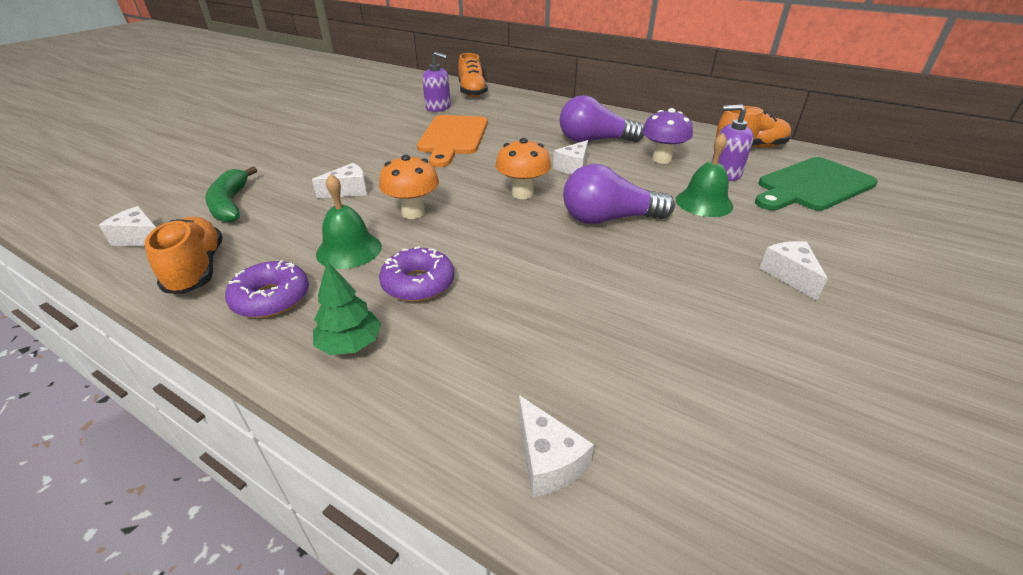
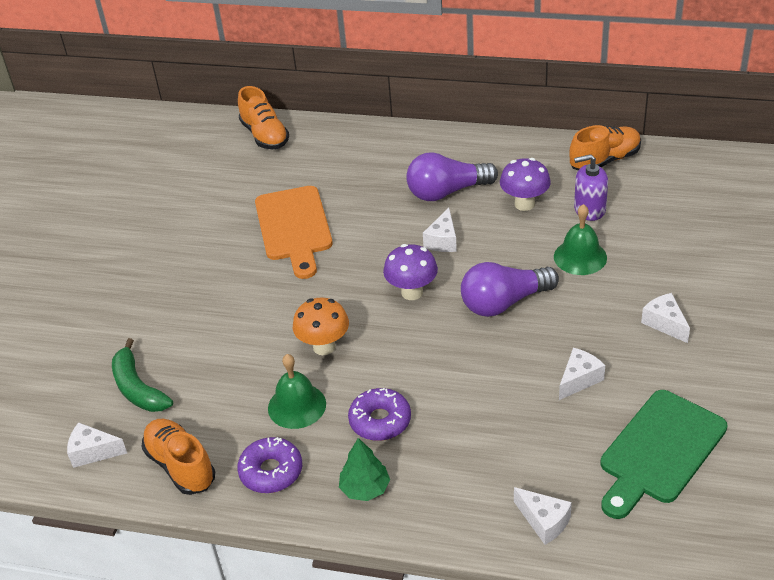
camera: 15 degrees left, 5 degrees up
white cheese [312,163,367,198] -> white cheese moved to [559,348,605,400]
purple soap dispenser [422,52,451,112] -> none
orange mushroom [496,138,551,199] -> purple mushroom [383,244,438,300]
green cutting board [755,157,878,211] -> green cutting board moved to [600,390,727,519]

